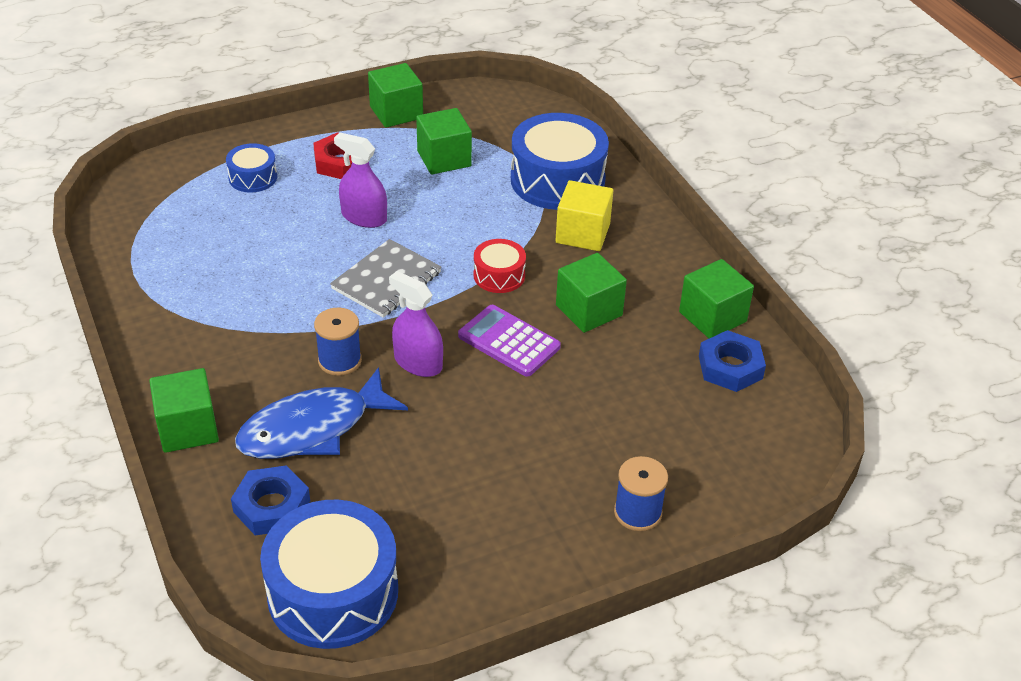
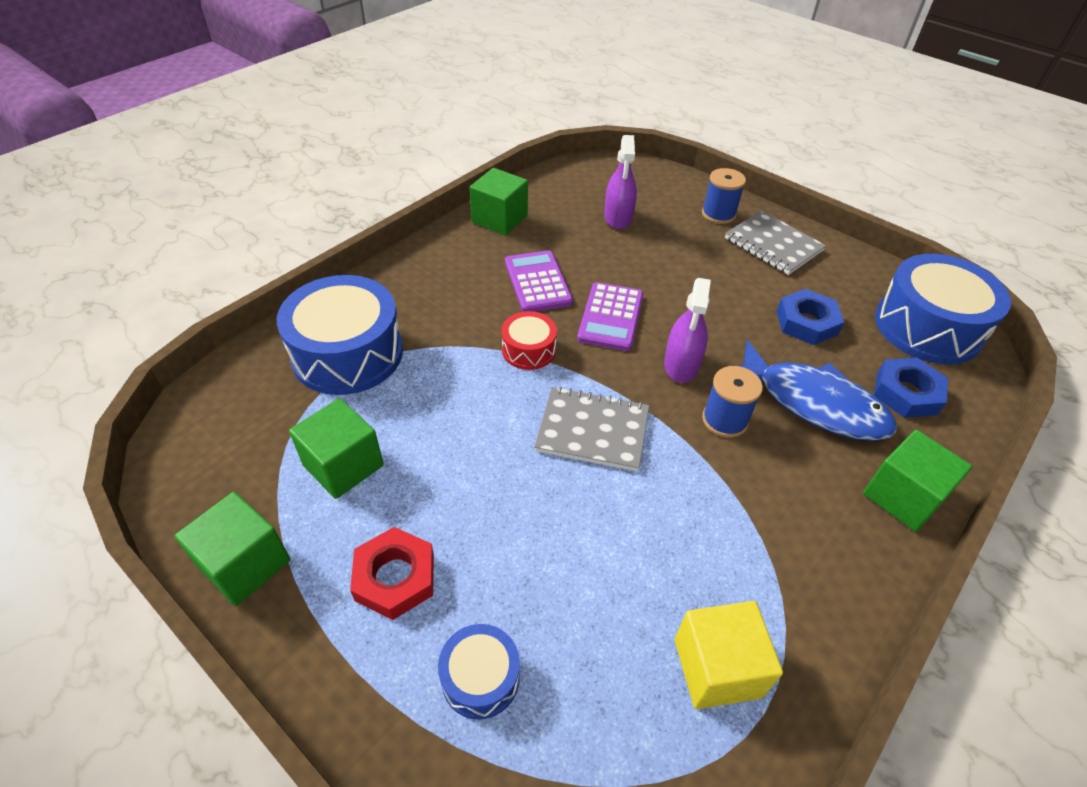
camera: 115 degrees left, 5 degrees up
purple spray bottle [334,132,387,228] -> purple spray bottle moved to [604,135,637,229]
yellow cube [555,180,613,251] -> yellow cube moved to [675,601,783,709]
green cube [556,253,627,333] -> purple calculator [505,250,573,312]
blue nut [699,330,766,392] -> blue nut moved to [777,289,844,345]
none -> grey notebook [725,210,826,275]

